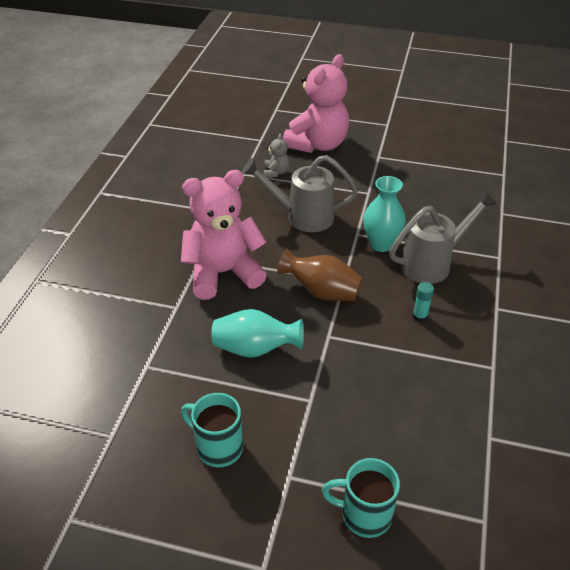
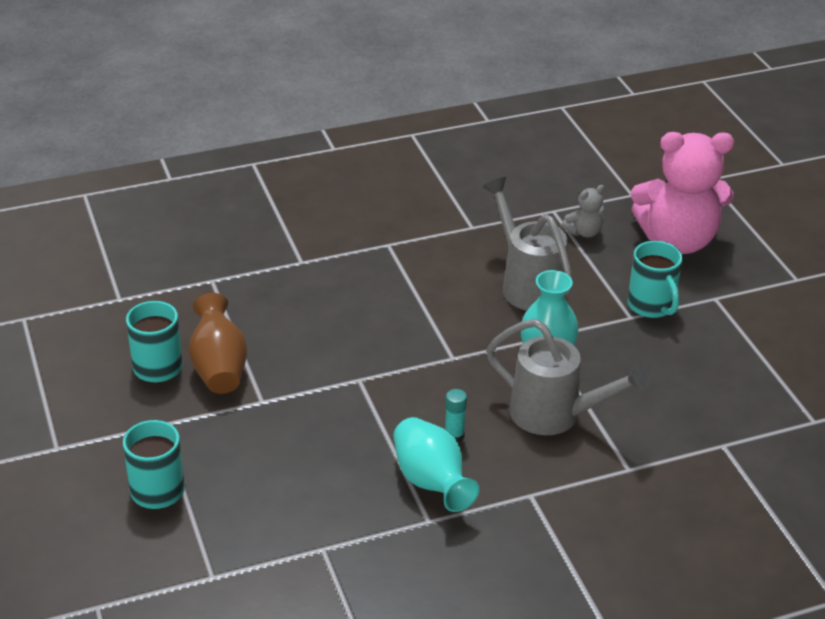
camera: 55 degrees right, 5 degrees down
pink teddy bear [181,170,267,300] -> none
turquoise vase [211,309,304,358] -> turquoise vase moved to [393,417,479,512]
brown vase [277,248,363,301] -> brown vase moved to [189,293,247,394]
none -> turquoise mug [628,241,682,318]

